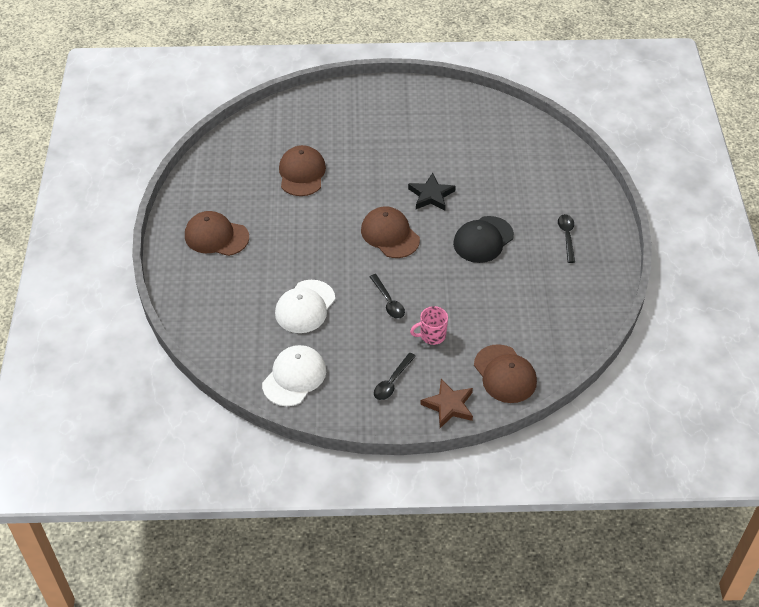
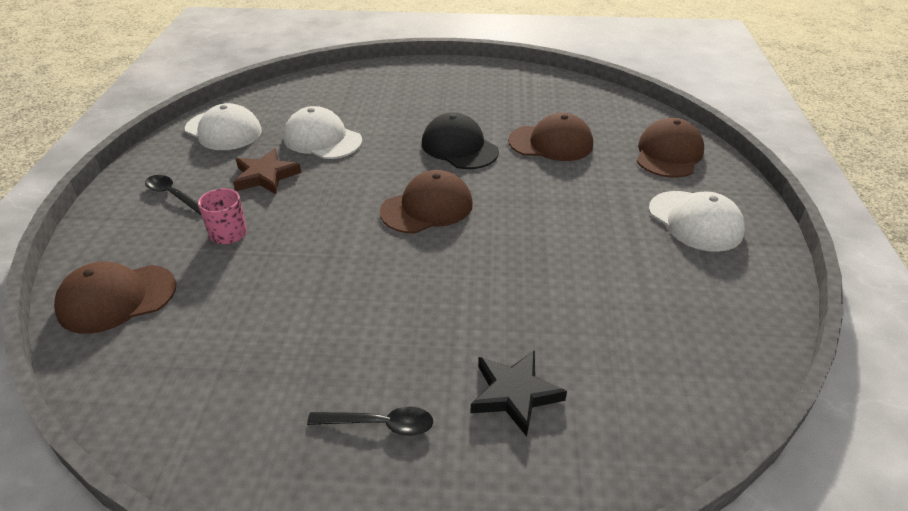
camera: 95 degrees right, 10 degrees down
brown cap [185,211,249,256] -> brown cap moved to [636,118,704,178]
black spoon [369,274,405,319] -> none
black star [408,173,456,211] -> black star moved to [471,350,567,437]
brown star [420,379,473,428] -> brown star moved to [233,149,301,194]
black cap [453,216,514,263] -> black cap moved to [422,112,499,169]
none -> white cap [649,191,745,252]

